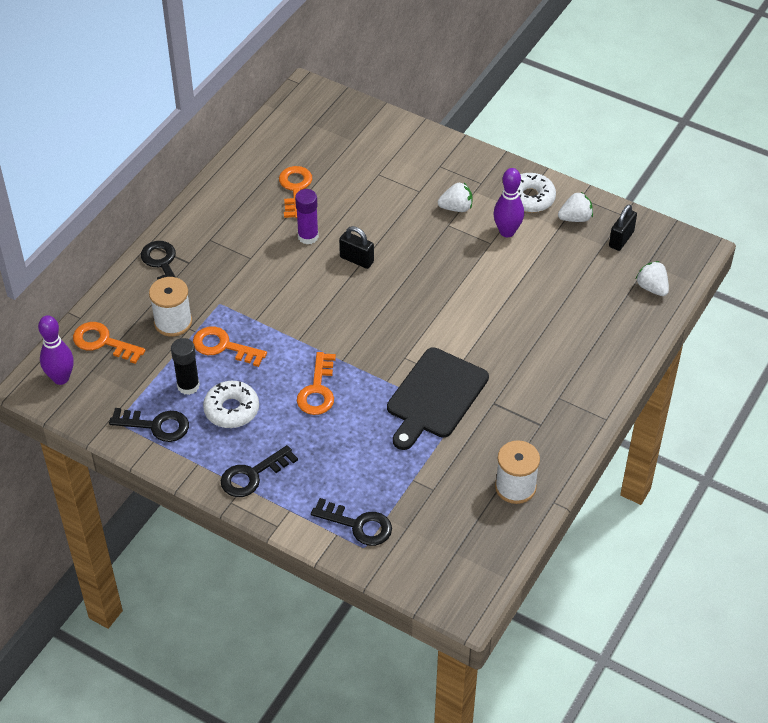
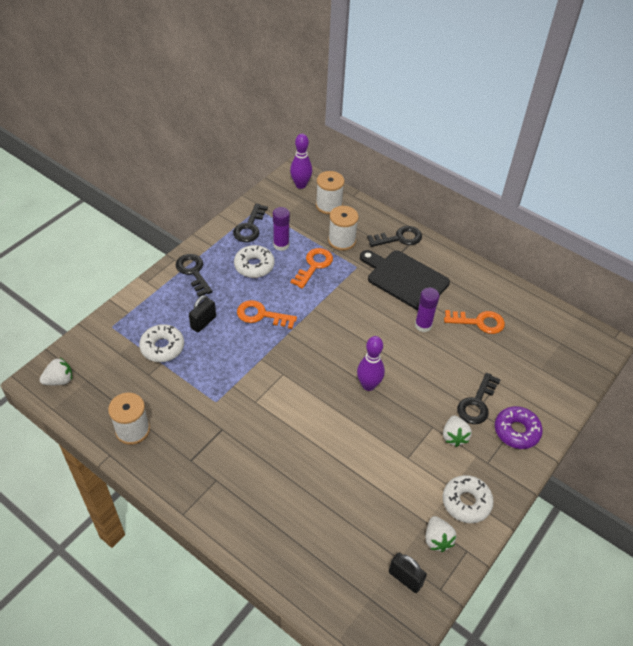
camera: 95 degrees right, 0 degrees up
orange key [73,322,146,364] -> white spool [316,171,345,214]
black glue stick [171,338,200,395] -> purple glue stick [273,207,290,251]
black key [311,498,392,546] -> black key moved to [457,373,501,424]
black padlock [339,226,374,269] -> black padlock moved to [189,295,216,332]
black cutting board [387,347,489,450] -> black cutting board moved to [360,250,450,311]
purple bowling pin [493,168,524,237] -> purple bowling pin moved to [357,336,385,391]
white strawberry [636,261,669,296] -> white strawberry moved to [40,358,72,385]
none -> white donut [139,324,184,362]
none -> purple donut [495,406,543,449]

